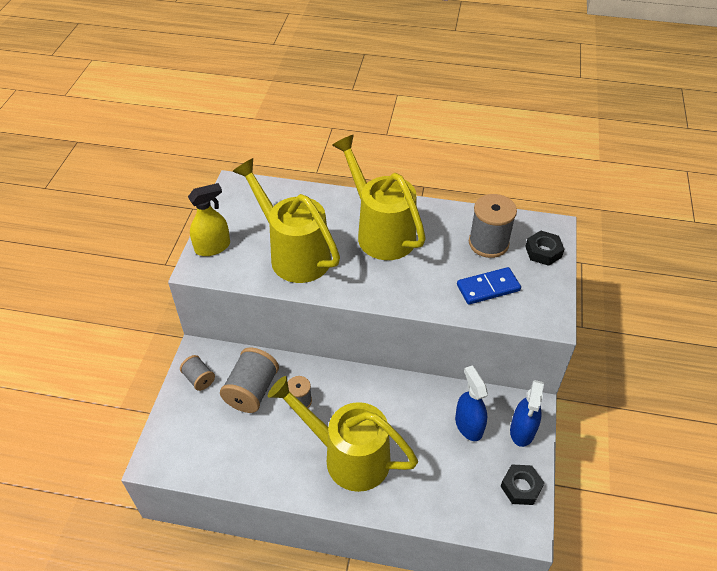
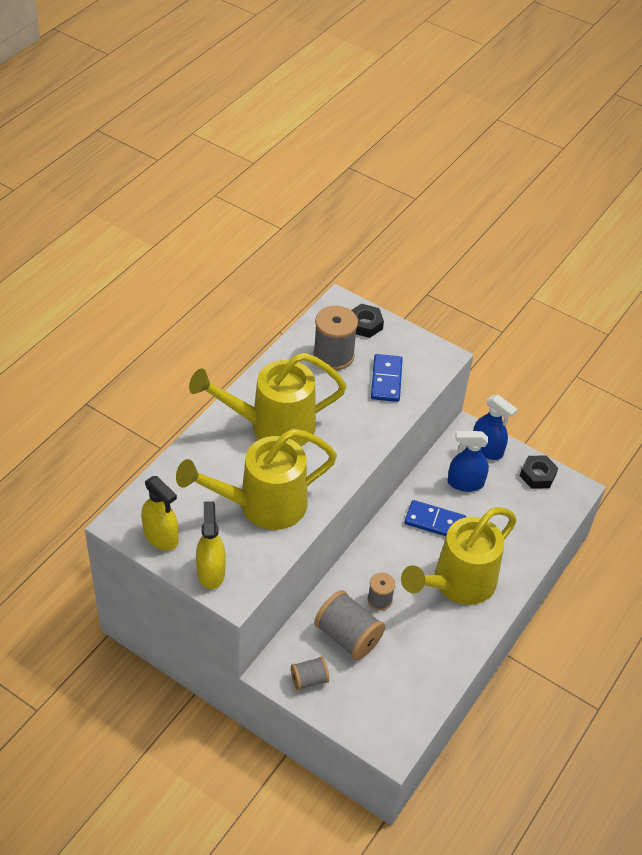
camera: 70 degrees left, 0 degrees up
none -> yellow spray bottle [141,476,179,550]
none -> blue domino [405,500,466,536]

